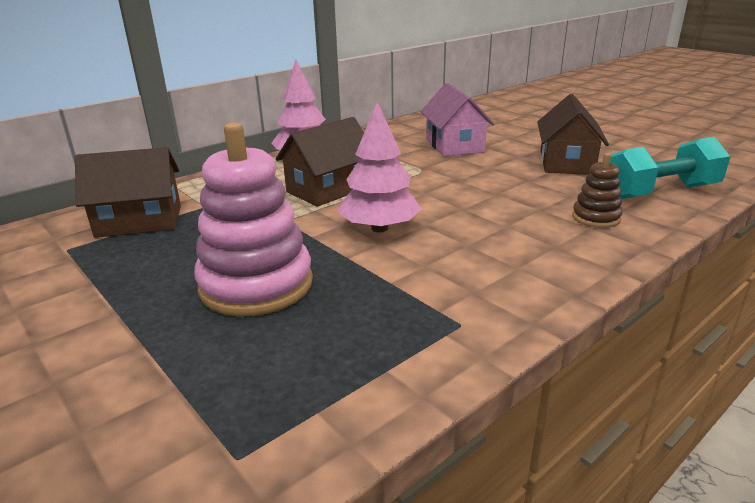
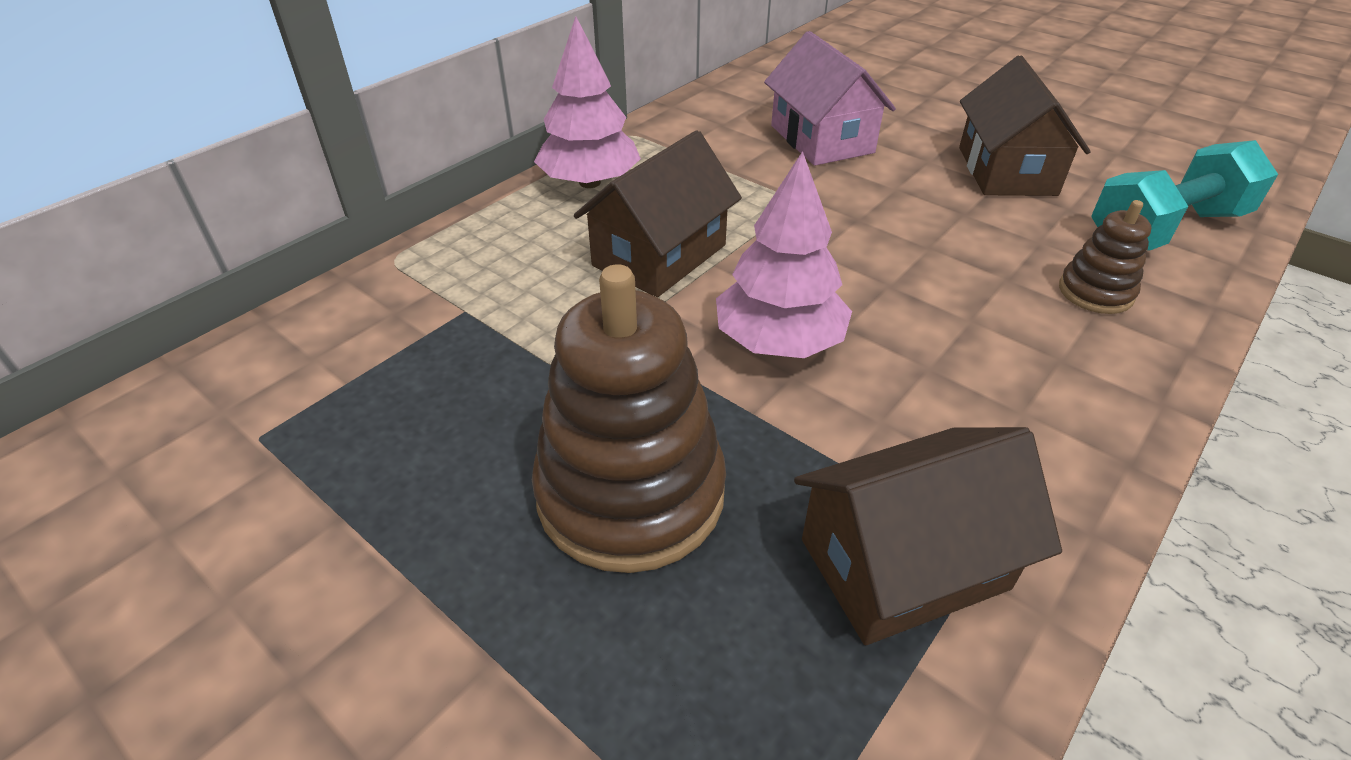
camera: 10 degrees left, 15 degrees up
brown house [75,147,181,238] -> brown house moved to [794,427,1062,645]
pink stacking toy [194,122,313,316] -> brown stacking toy [532,264,726,573]

